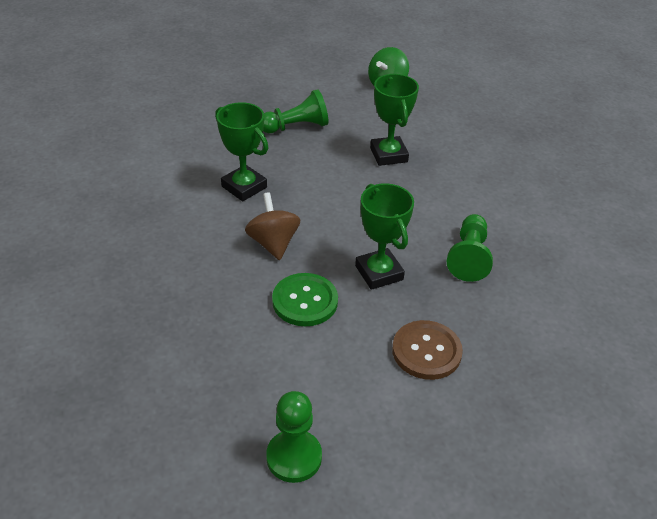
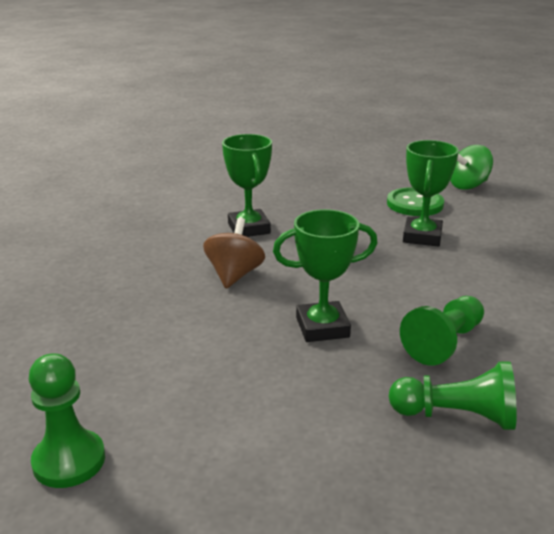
camera: 30 degrees right, 15 degrees down
green pawn [263,89,328,133] -> green pawn moved to [389,361,517,430]
green button [272,273,338,326] -> green button moved to [387,187,444,216]
green trophy [355,183,414,290] -> green trophy turned 75 degrees clockwise [273,209,377,342]
brown button [392,320,463,380] -> none

